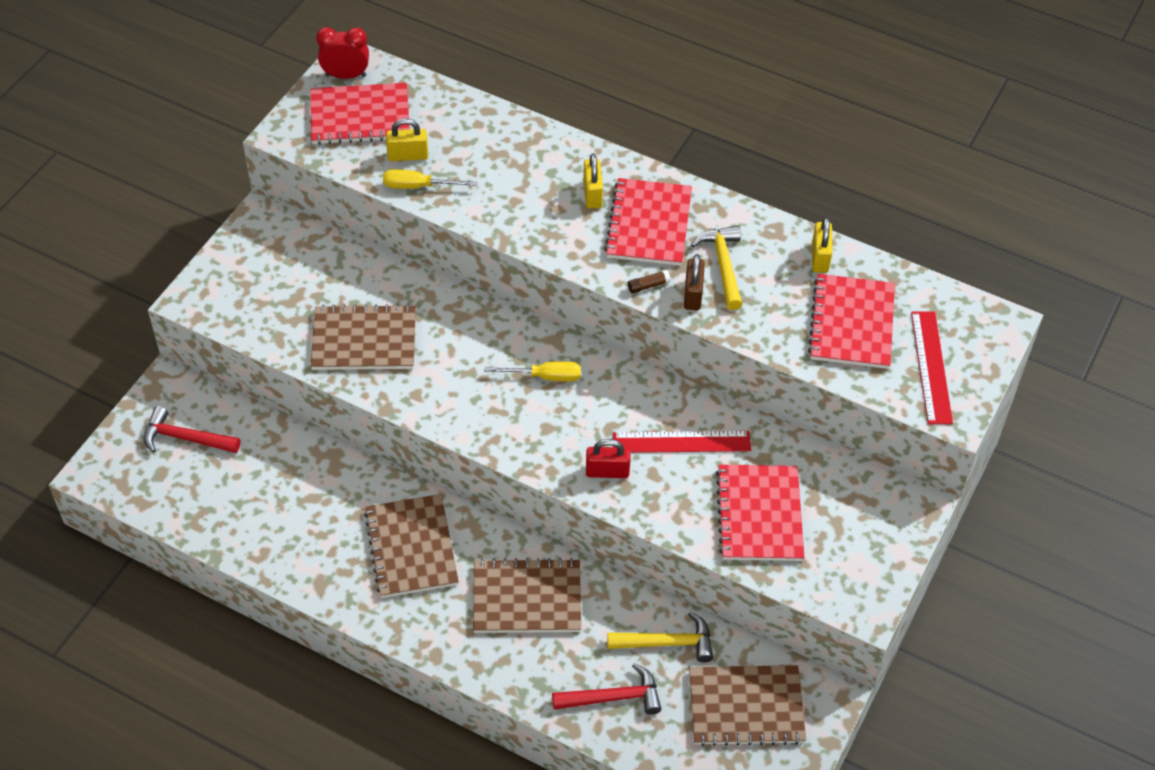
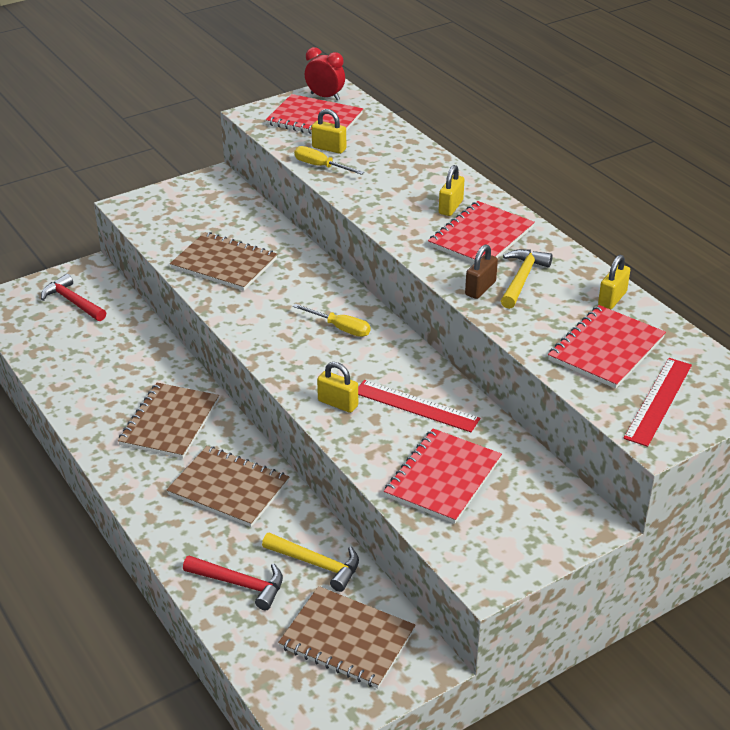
camera: 30 degrees right, 15 degrees down
red padlock [586,439,630,478] -> yellow padlock [317,362,358,413]
brown glue stick [628,270,670,294] -> none

